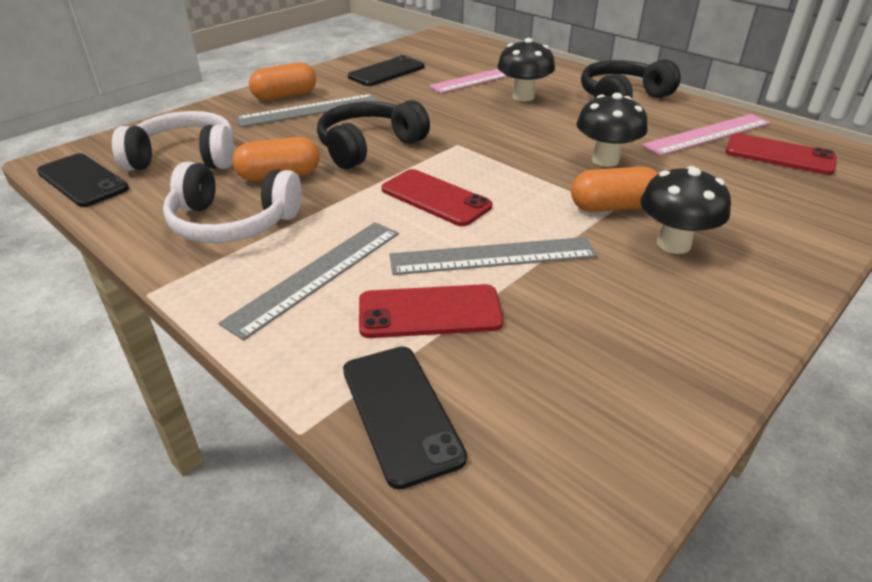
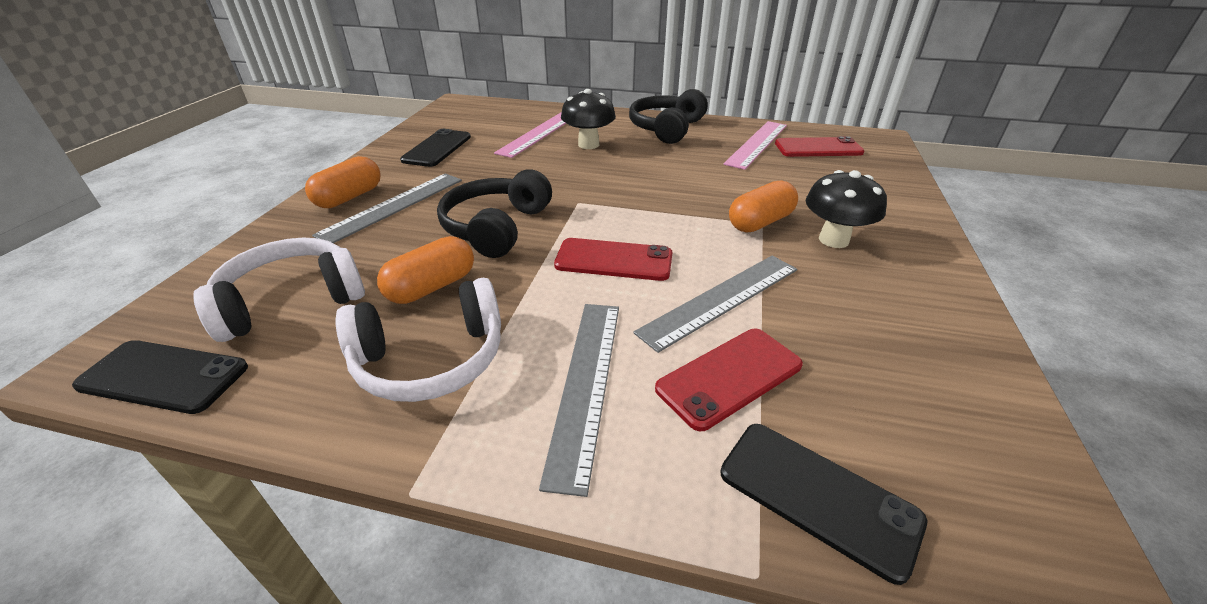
camera: 30 degrees left, 0 degrees up
black mushroom [576,93,648,167] -> none

